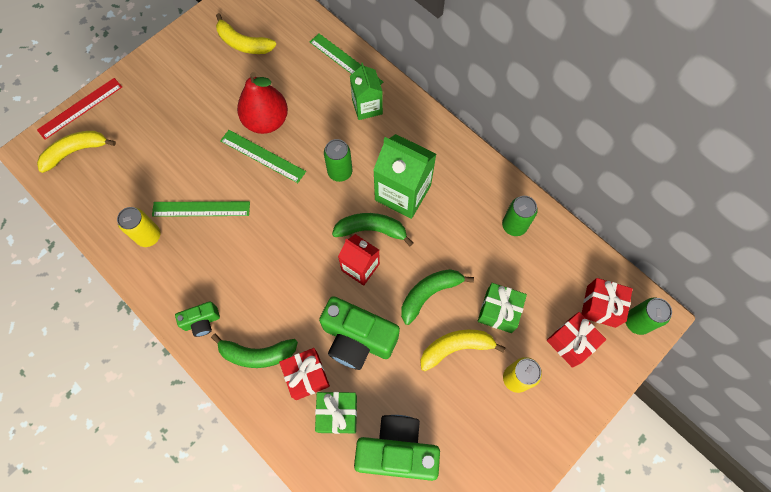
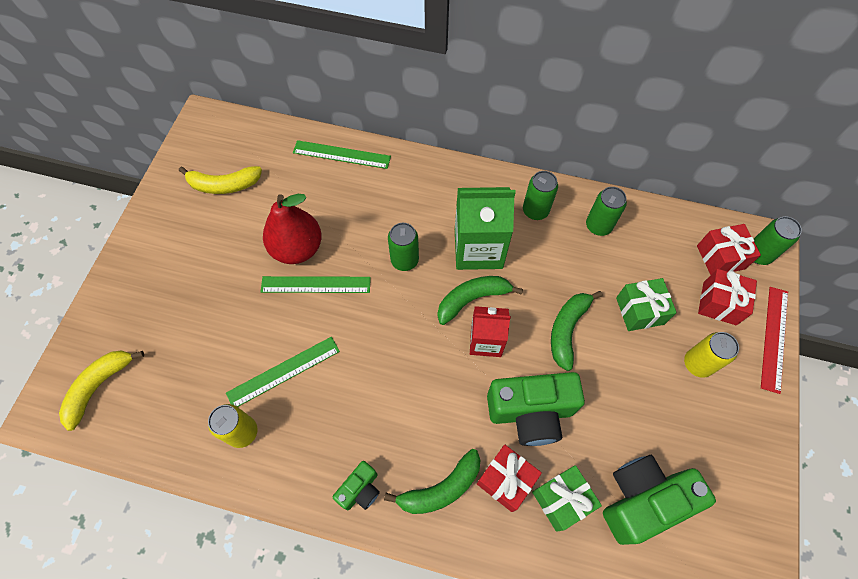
camera: 30 degrees left, 5 degrees down
red ruler [37,78,122,140] -> red ruler moved to [761,287,788,394]
green carton [350,63,383,120] -> none
yellow banana [420,330,506,371] -> none
none -> green can [523,171,558,220]

